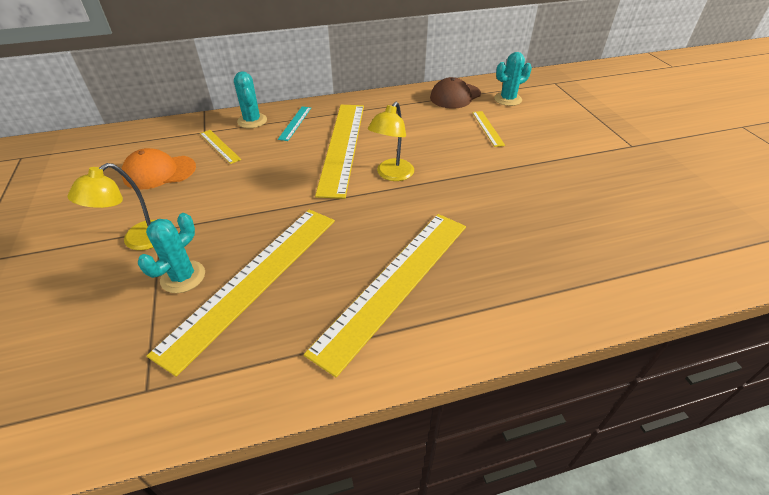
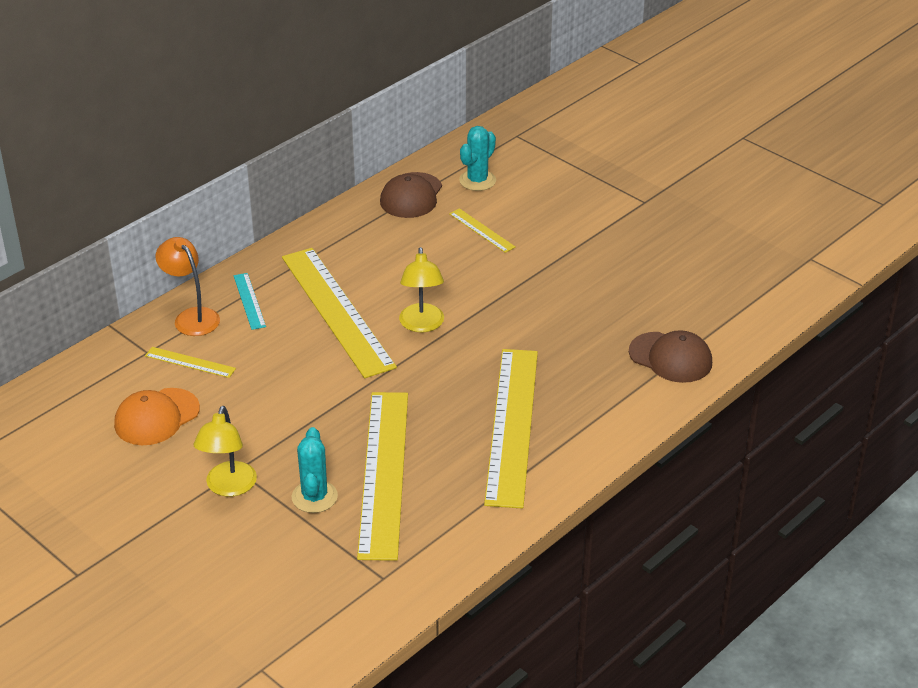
camera: 30 degrees left, 5 degrees down
turquoise cactus [234,71,267,128] -> orange lamp [156,237,220,336]
none -> brown cap [629,330,712,383]

